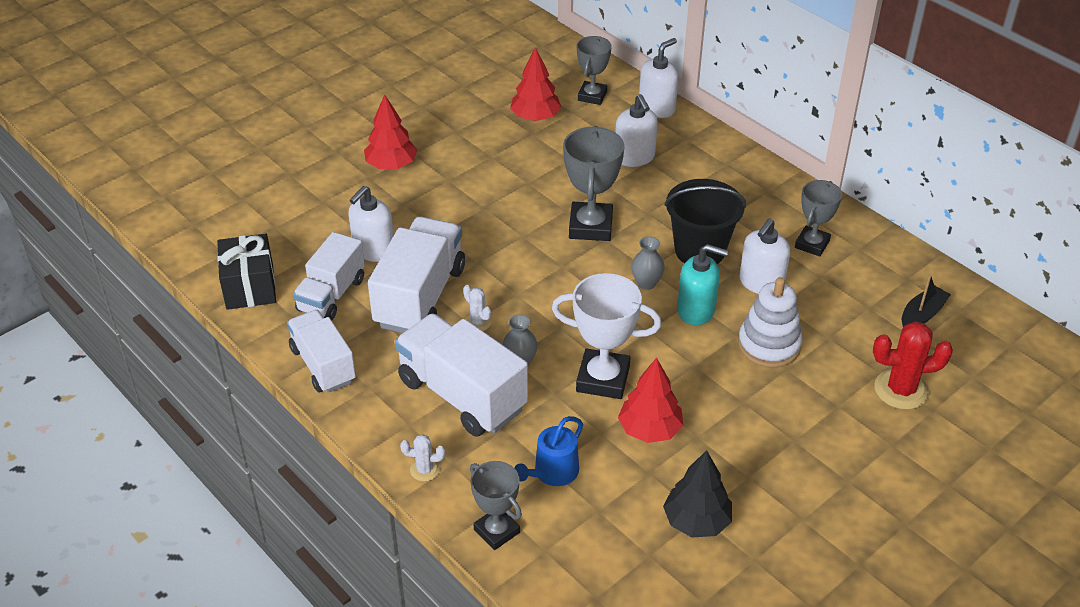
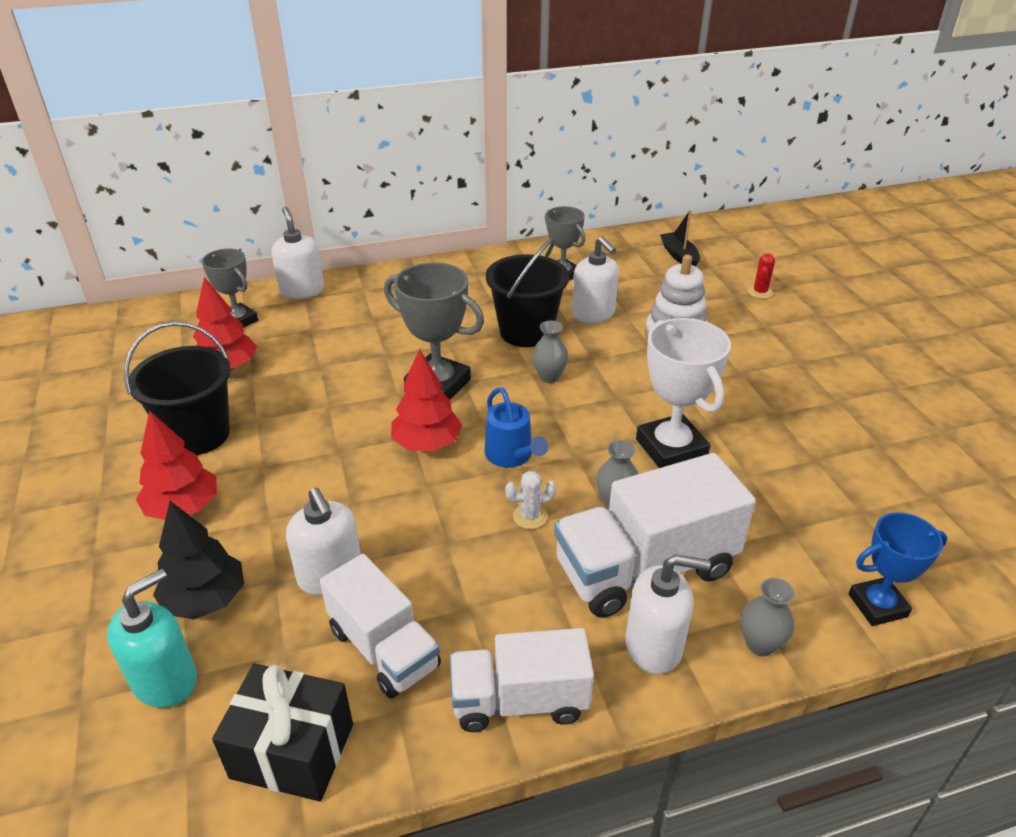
camera: 65 degrees left, 5 degrees down
white truck [368,217,465,333] -> none
white cactus [400,434,445,482] -> grey vase [741,578,795,656]
grey trophy [470,461,522,550] -> blue trophy [848,512,947,626]
blue watering can [514,416,583,486] -> blue watering can moved to [485,387,549,468]
white trophy [552,273,662,399] -> white trophy turned 60 degrees counterclockwise [636,318,731,468]
white soap dispenser [615,94,658,167] -> white soap dispenser moved to [625,554,711,674]
red tree [618,357,683,443] -> red tree moved to [391,349,462,451]
black tree [663,450,732,537] -> black tree moved to [153,501,244,620]
turquoise soap dispenser [677,244,728,325] -> turquoise soap dispenser moved to [107,569,197,708]
red cactus [873,321,953,410] -> red cactus [748,254,775,299], size x0.53
none -> black bucket [124,321,231,455]

